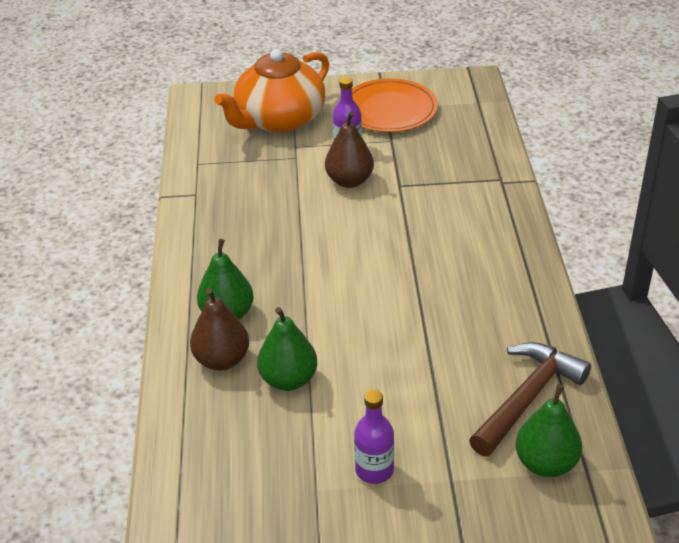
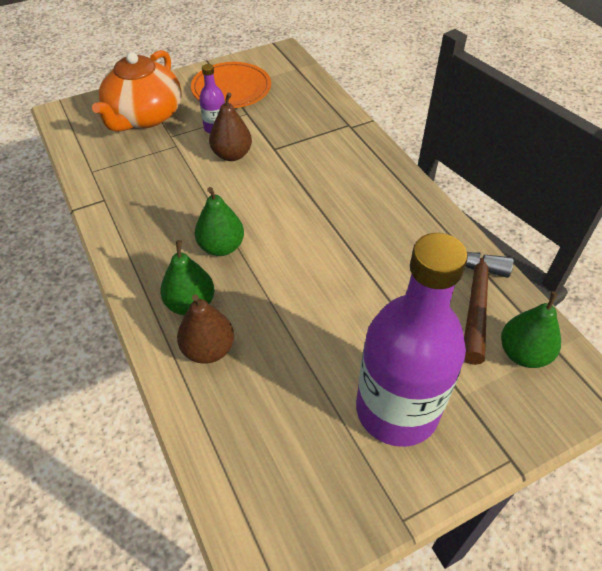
camera: 25 degrees left, 10 degrees up
green pear [257,307,317,391] -> green pear moved to [195,187,244,256]
purple bottle [354,390,394,484] -> purple bottle [356,233,468,447], size x2.37

